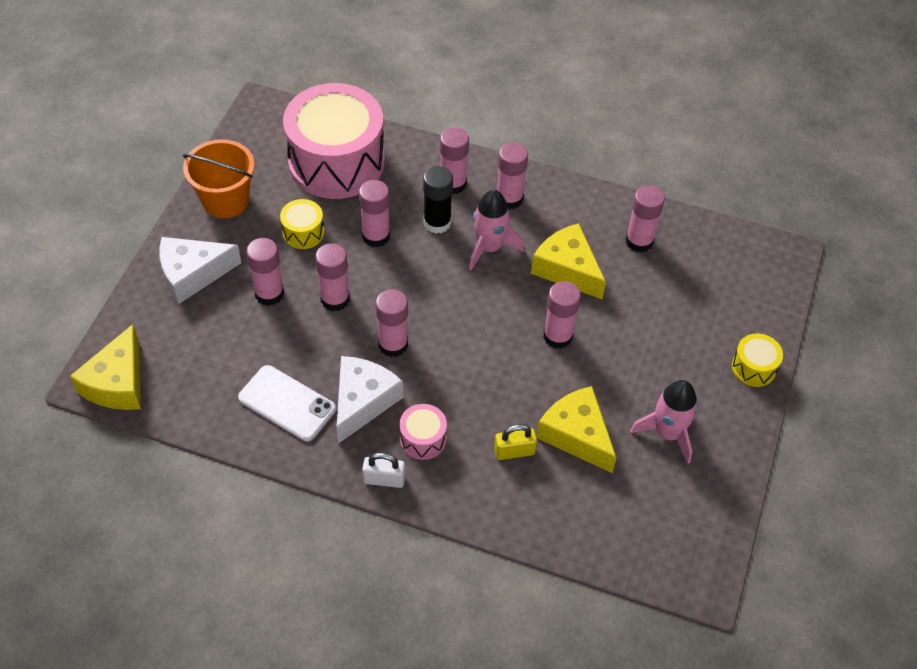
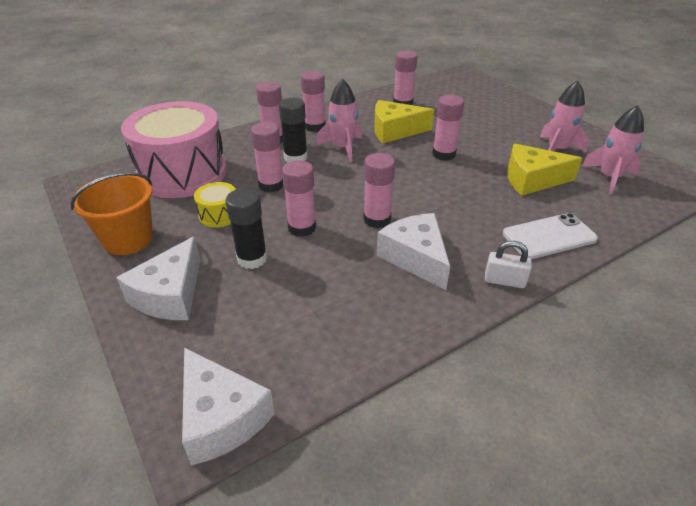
camera: 50 degrees left, 15 degrees down
yellow cheese [70,324,141,410] -> white cheese [182,348,275,465]
white phone [238,365,336,441] -> white phone moved to [503,213,598,259]
pink glue stick [246,238,284,306] -> black glue stick [225,188,267,269]
white padlock [362,453,405,488] -> white padlock turned 60 degrees clockwise [485,241,532,288]
pink drum [399,404,447,460] -> none
yellow padlock [494,424,537,460] -> none
yellow drum [732,333,783,387] -> none
none -> pink rocket [582,105,644,194]

